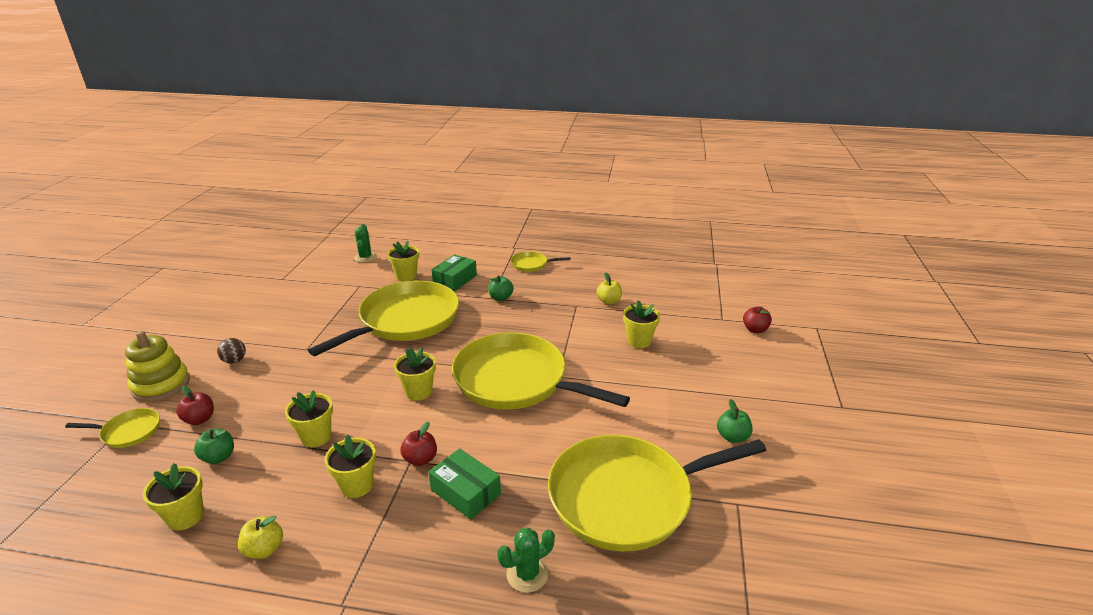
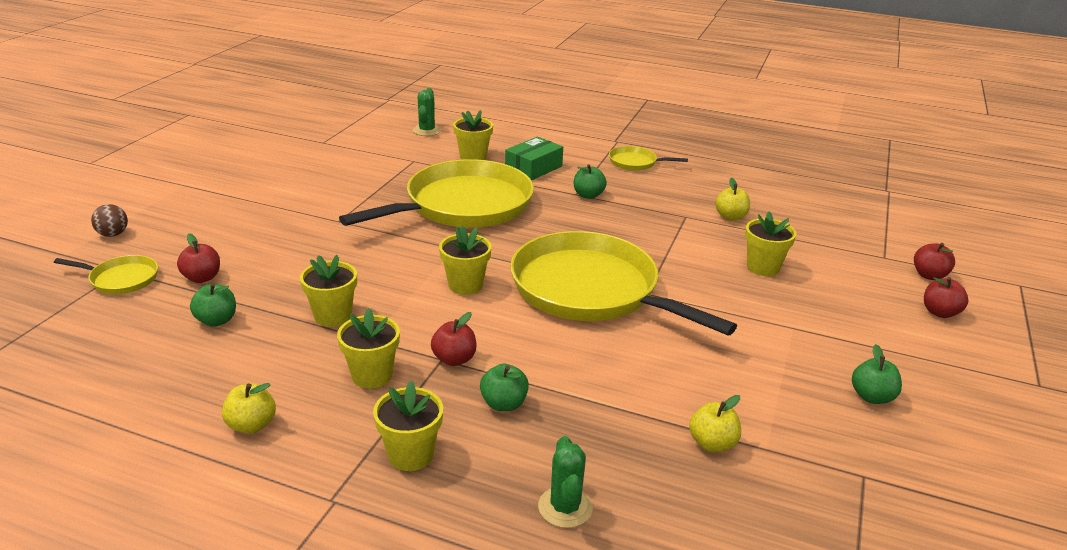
camera: 10 degrees right, 0 degrees up
yellow stacking toy [125,331,190,402] -> none
yellow flower pot [143,463,204,530] -> yellow flower pot moved to [373,381,443,471]
brown ball [217,338,246,364] -> brown ball moved to [91,204,128,237]
green box [429,448,501,520] -> green apple [480,364,529,411]
green cactus [497,528,555,593] -> green cactus turned 75 degrees counterclockwise [538,436,593,528]
yellow pan [548,435,766,551] -> yellow apple [689,395,741,452]
none -> red apple [924,277,968,318]

